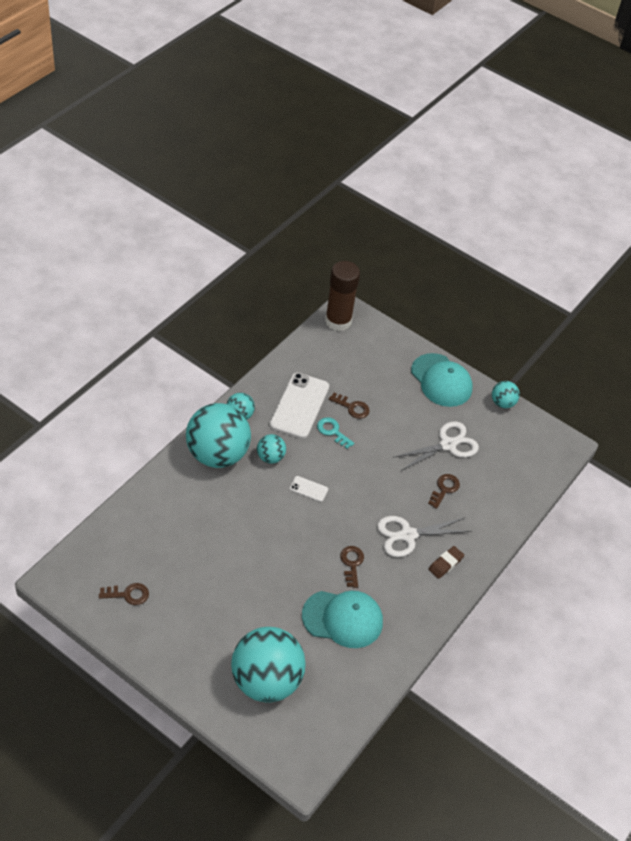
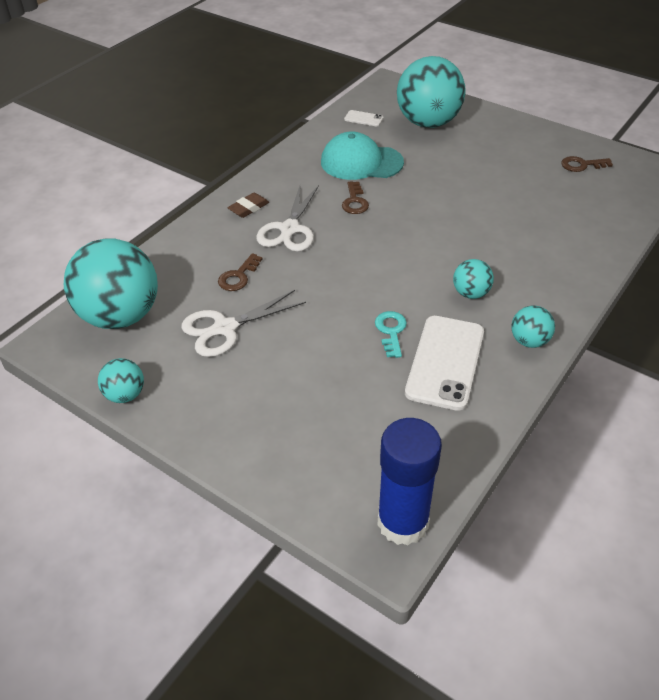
camera: 175 degrees left, 5 degrees down
turquoise ball [186,403,251,468] -> turquoise ball moved to [64,238,158,329]
white phone [290,476,328,502] -> white phone moved to [344,110,384,126]
turquoise key [317,417,354,449] -> turquoise key turned 135 degrees counterclockwise [375,311,407,358]
brown glue stick [325,261,360,331] -> blue glue stick [377,418,442,546]
brown key [329,393,370,419] -> none
white scissors [377,516,471,557] -> white scissors turned 120 degrees clockwise [256,185,319,252]
turquoise cap [411,353,472,407] -> none

